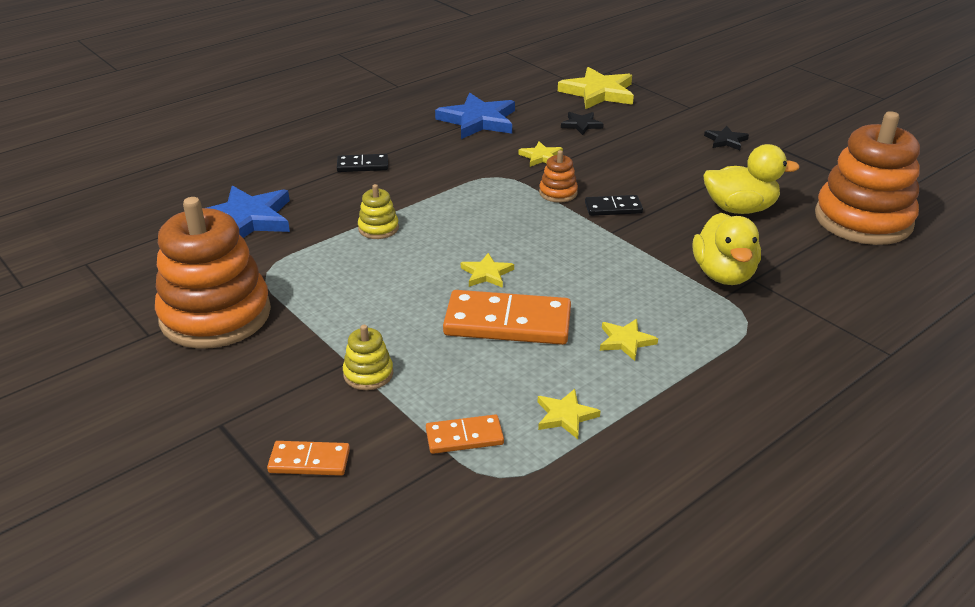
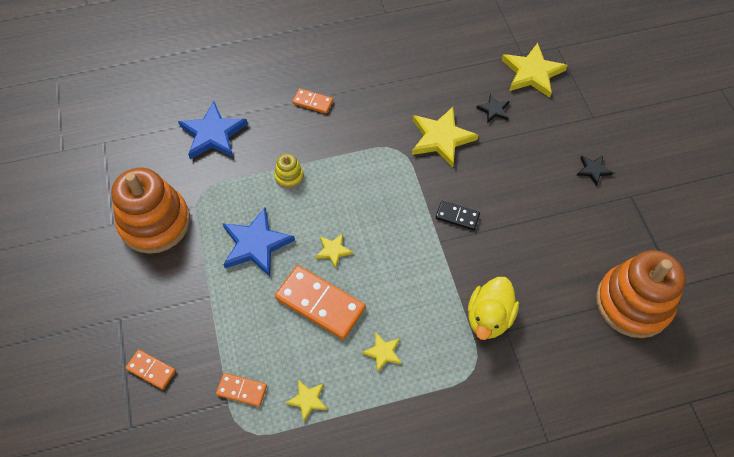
camera: 25 degrees right, 25 degrees up
black domino [337,154,388,172] -> orange domino [292,88,333,114]
yellow stacking toy [343,325,393,390] -> none
blue star [435,93,515,139] -> blue star moved to [222,208,295,276]
yellow star [518,141,563,167] -> yellow star [412,107,478,167], size x1.97
orange stacking toy [539,150,578,203] -> none
yellow duck [703,144,800,214] -> none

